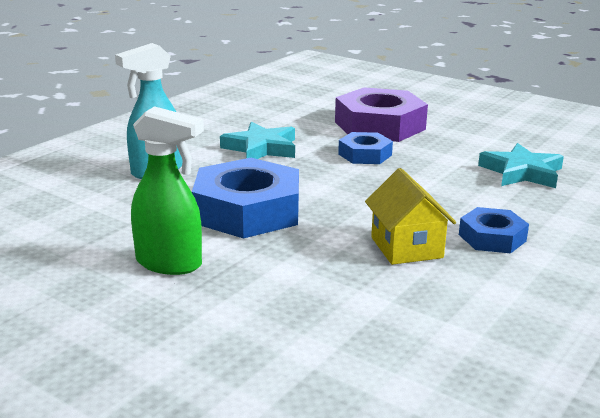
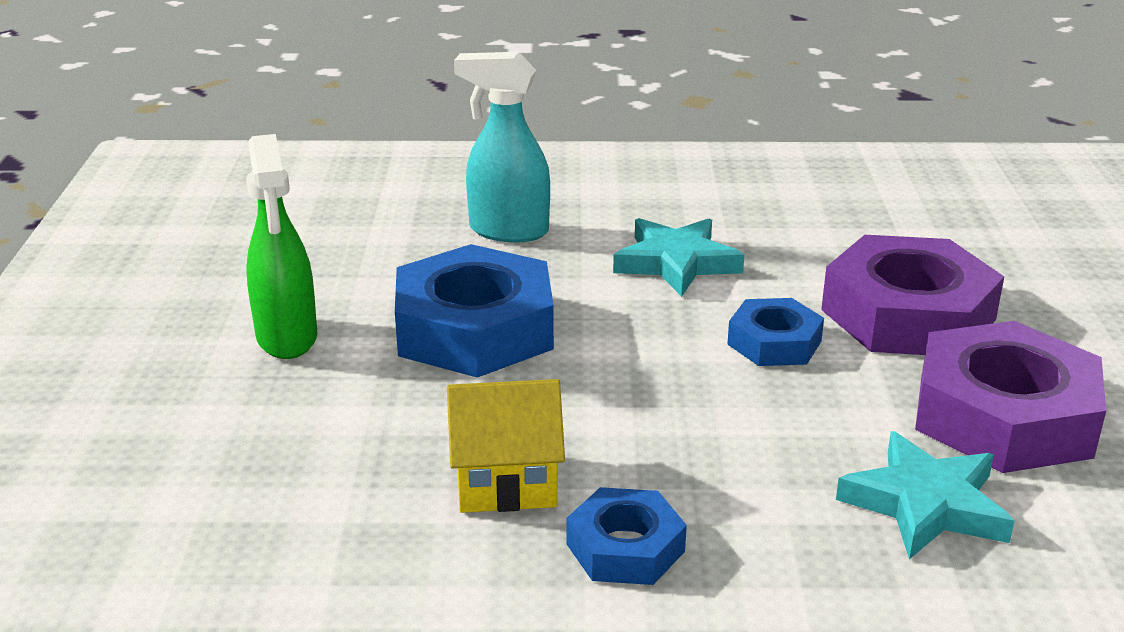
camera: 55 degrees right, 5 degrees up
yellow house [365,168,456,265] -> yellow house turned 45 degrees clockwise [447,379,565,513]
none -> purple nut [915,321,1106,473]

